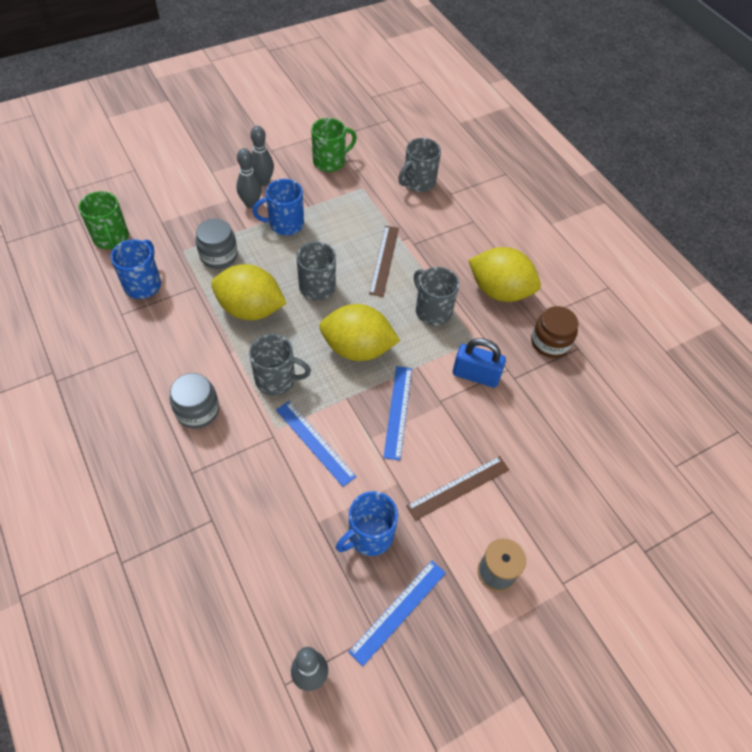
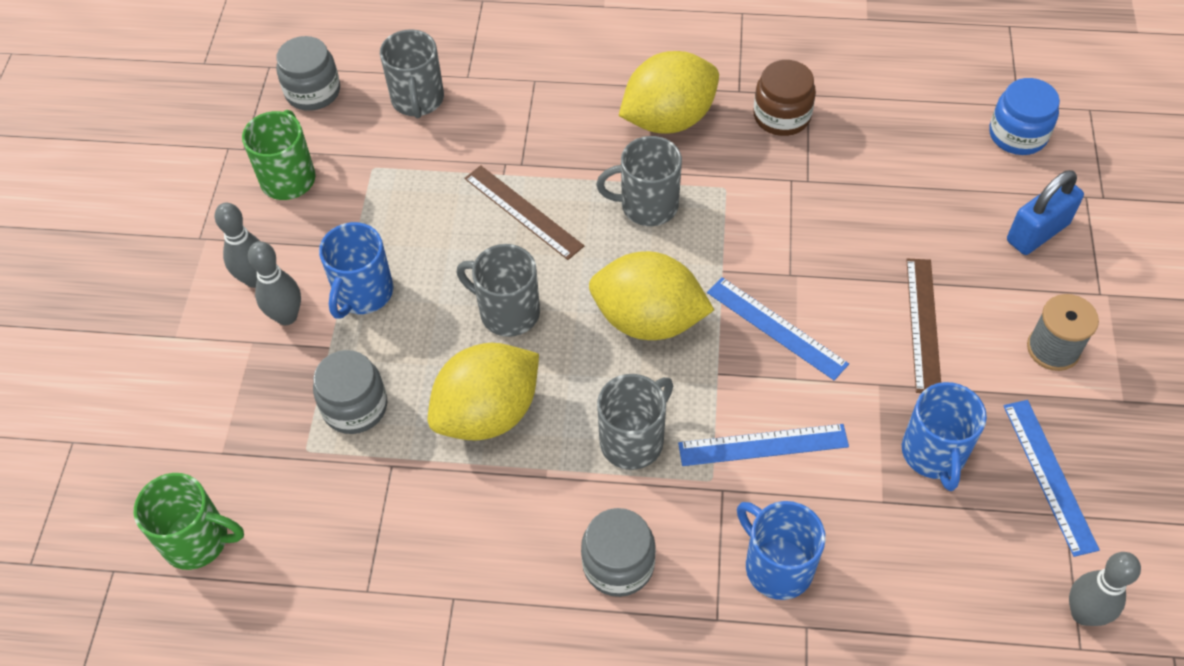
camera: 50 degrees left, 0 degrees up
blue mug [111,239,161,299] -> blue mug moved to [737,501,826,600]
yellow lemon [319,304,400,361] -> yellow lemon turned 60 degrees clockwise [589,251,714,340]
blue padlock [453,338,506,388] -> blue padlock moved to [1007,170,1084,255]
none -> grey jar [276,36,340,111]
none -> blue jar [989,78,1060,155]

